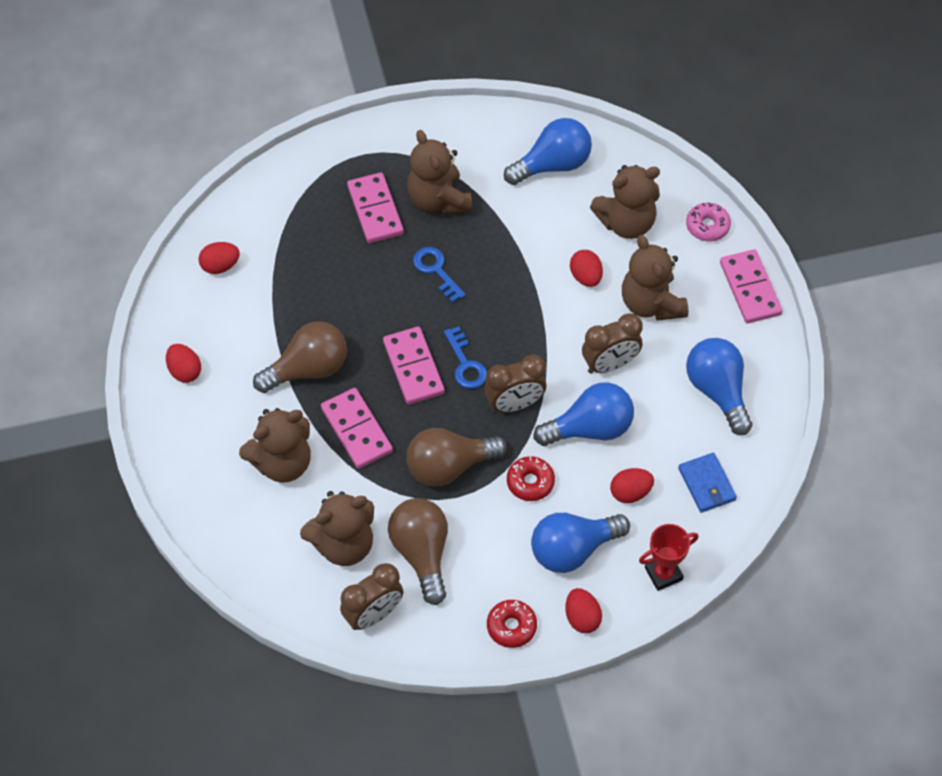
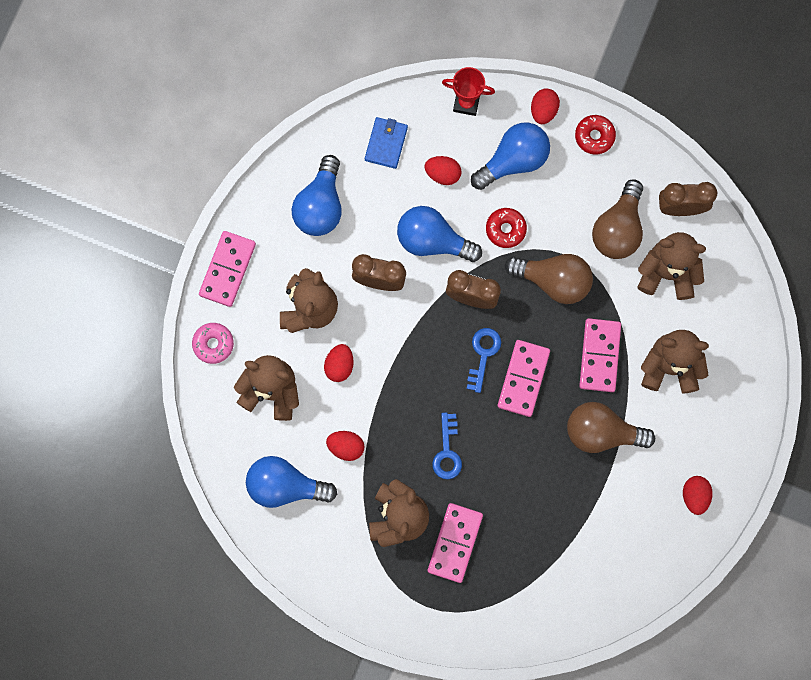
camera: 145 degrees left, 20 degrees up
red egg [198,242,240,274] -> red egg moved to [326,431,364,461]
blue light bulb [531,513,630,573] -> blue light bulb turned 45 degrees counterclockwise [471,123,550,190]

